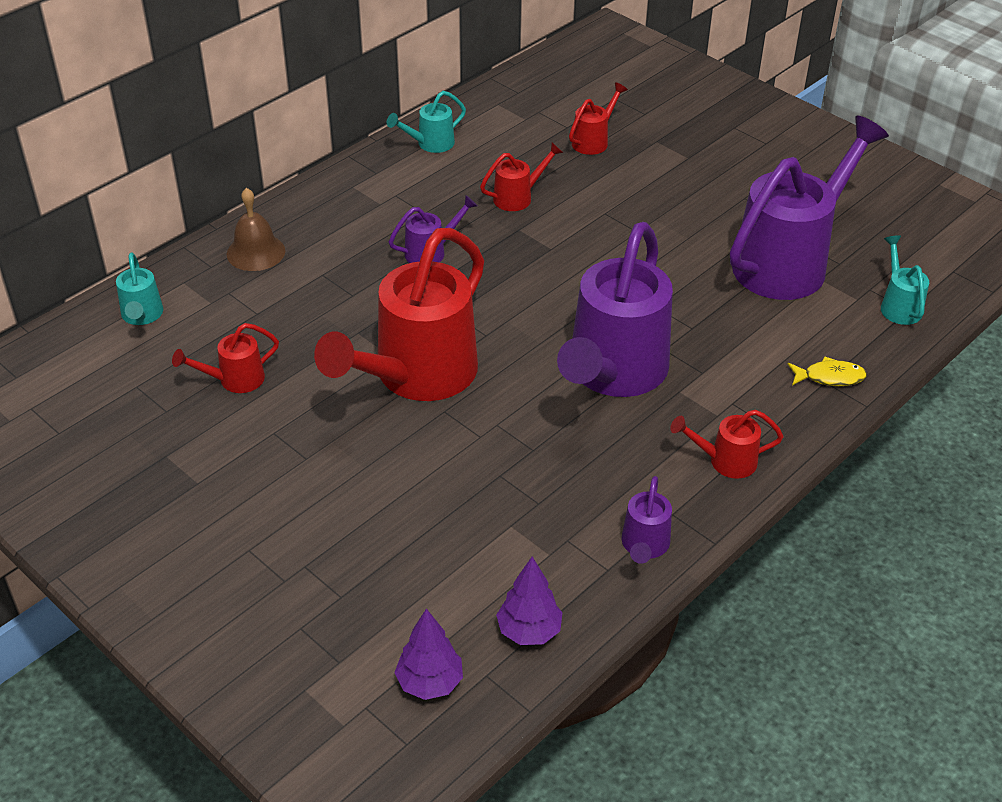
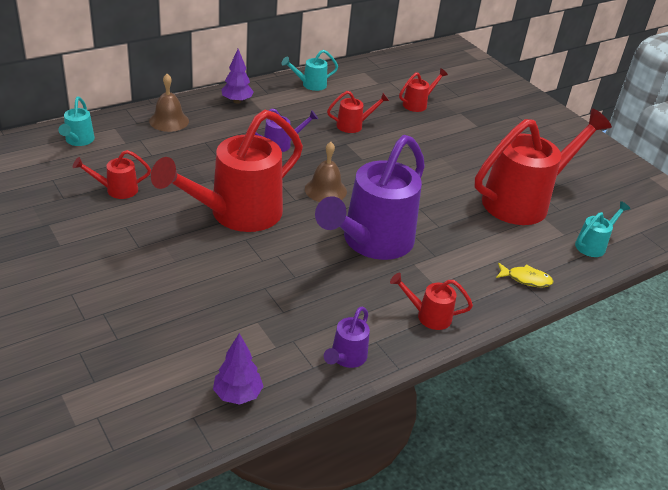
camera: 10 degrees right, 5 degrees down
purple tree [394,608,463,700] -> purple tree moved to [221,49,254,104]
purple watering can [730,115,889,300] -> red watering can [475,108,612,225]
turquoise watering can [881,235,929,325] -> turquoise watering can turned 45 degrees clockwise [575,201,631,257]
none -> brown bell [305,142,347,202]

